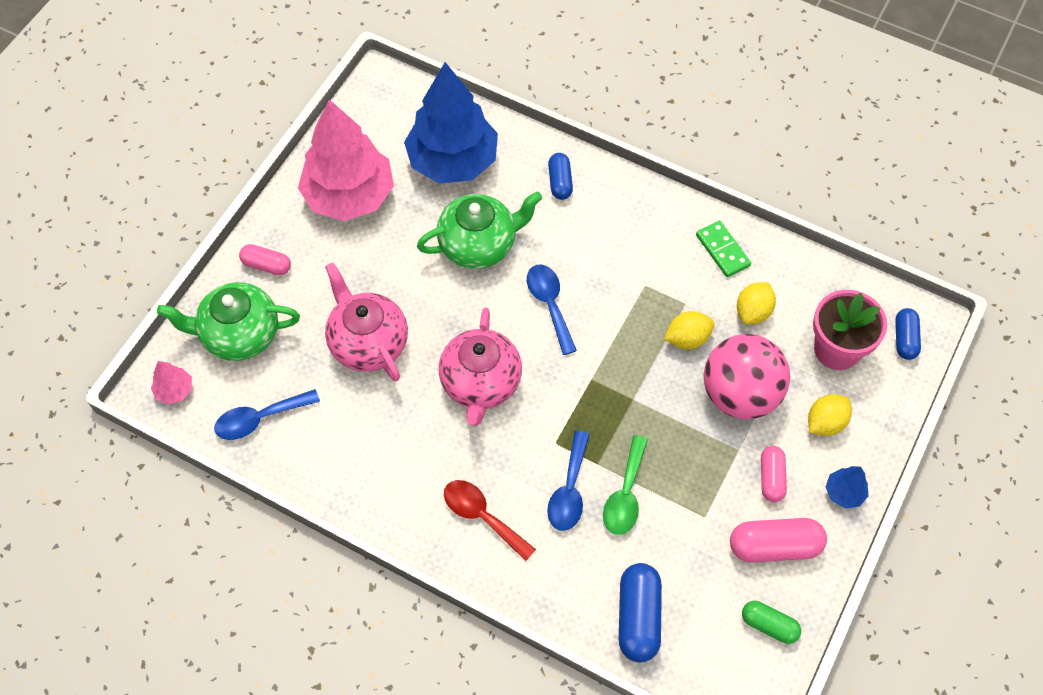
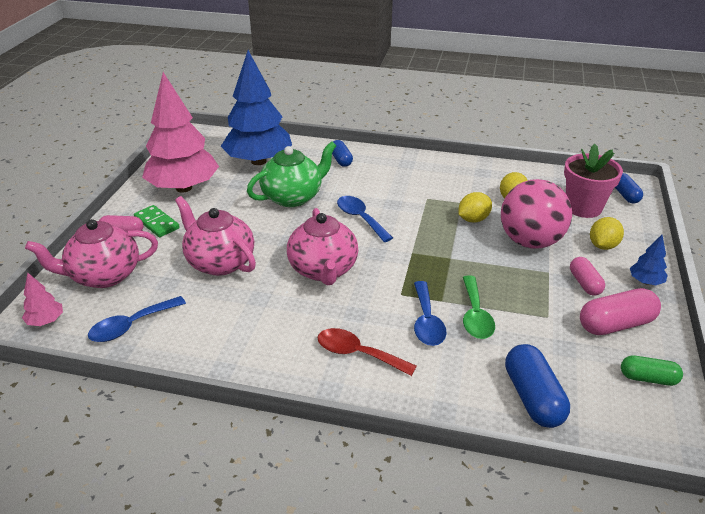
camera: 15 degrees left, 25 degrees down
green teapot [157,282,300,361] -> pink teapot [25,219,158,288]
green domino [696,221,751,277] -> green domino moved to [134,205,180,237]

